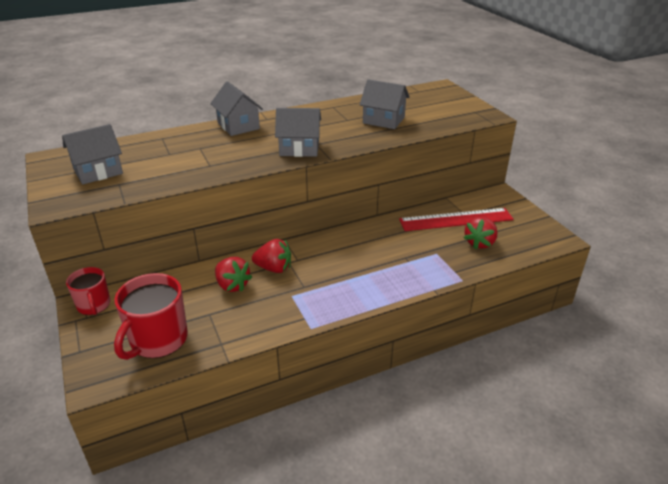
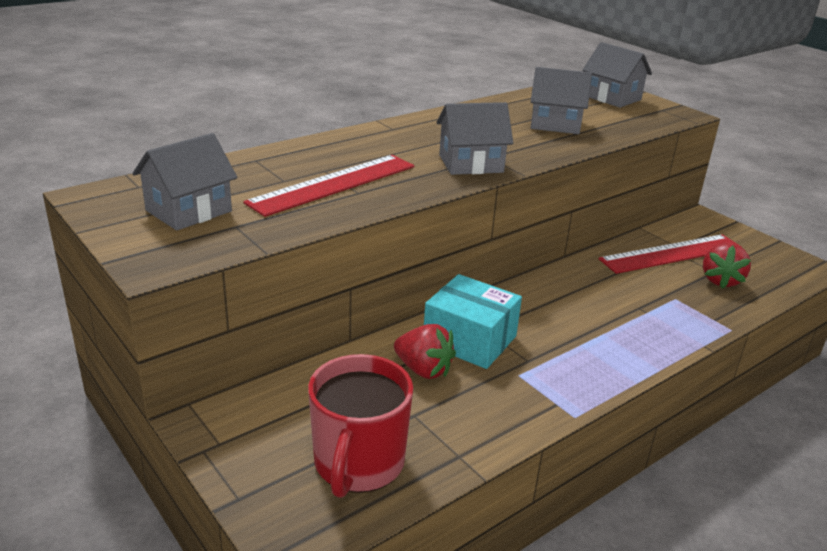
camera: 15 degrees left, 5 degrees down
red mug [66,267,110,315] -> none
grey house [210,81,263,136] -> grey house moved to [582,42,652,108]
red strawberry [252,239,291,273] -> turquoise box [424,274,522,369]
none -> red ruler [243,155,414,217]

